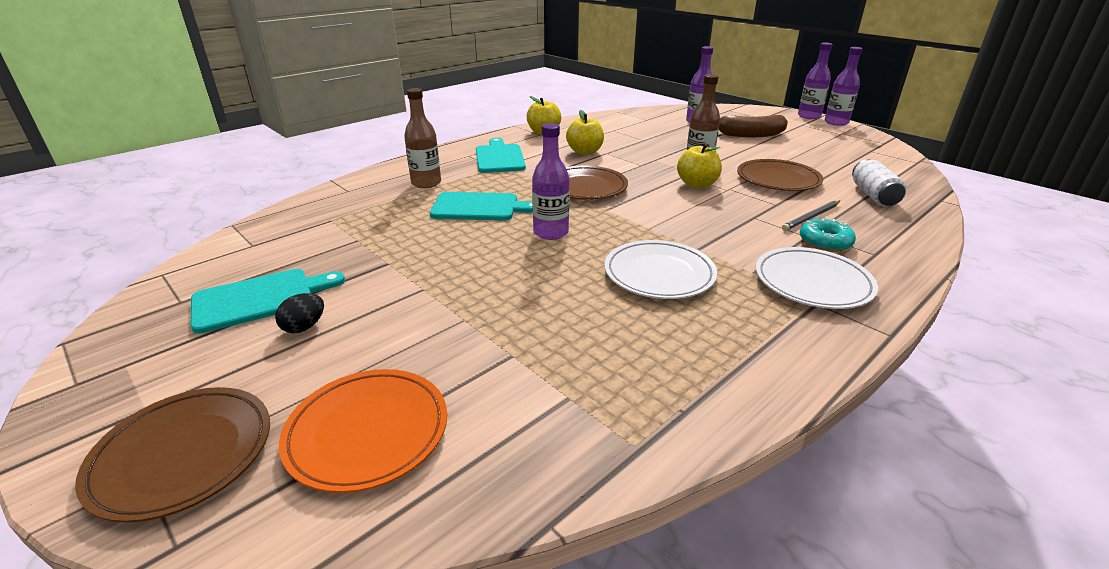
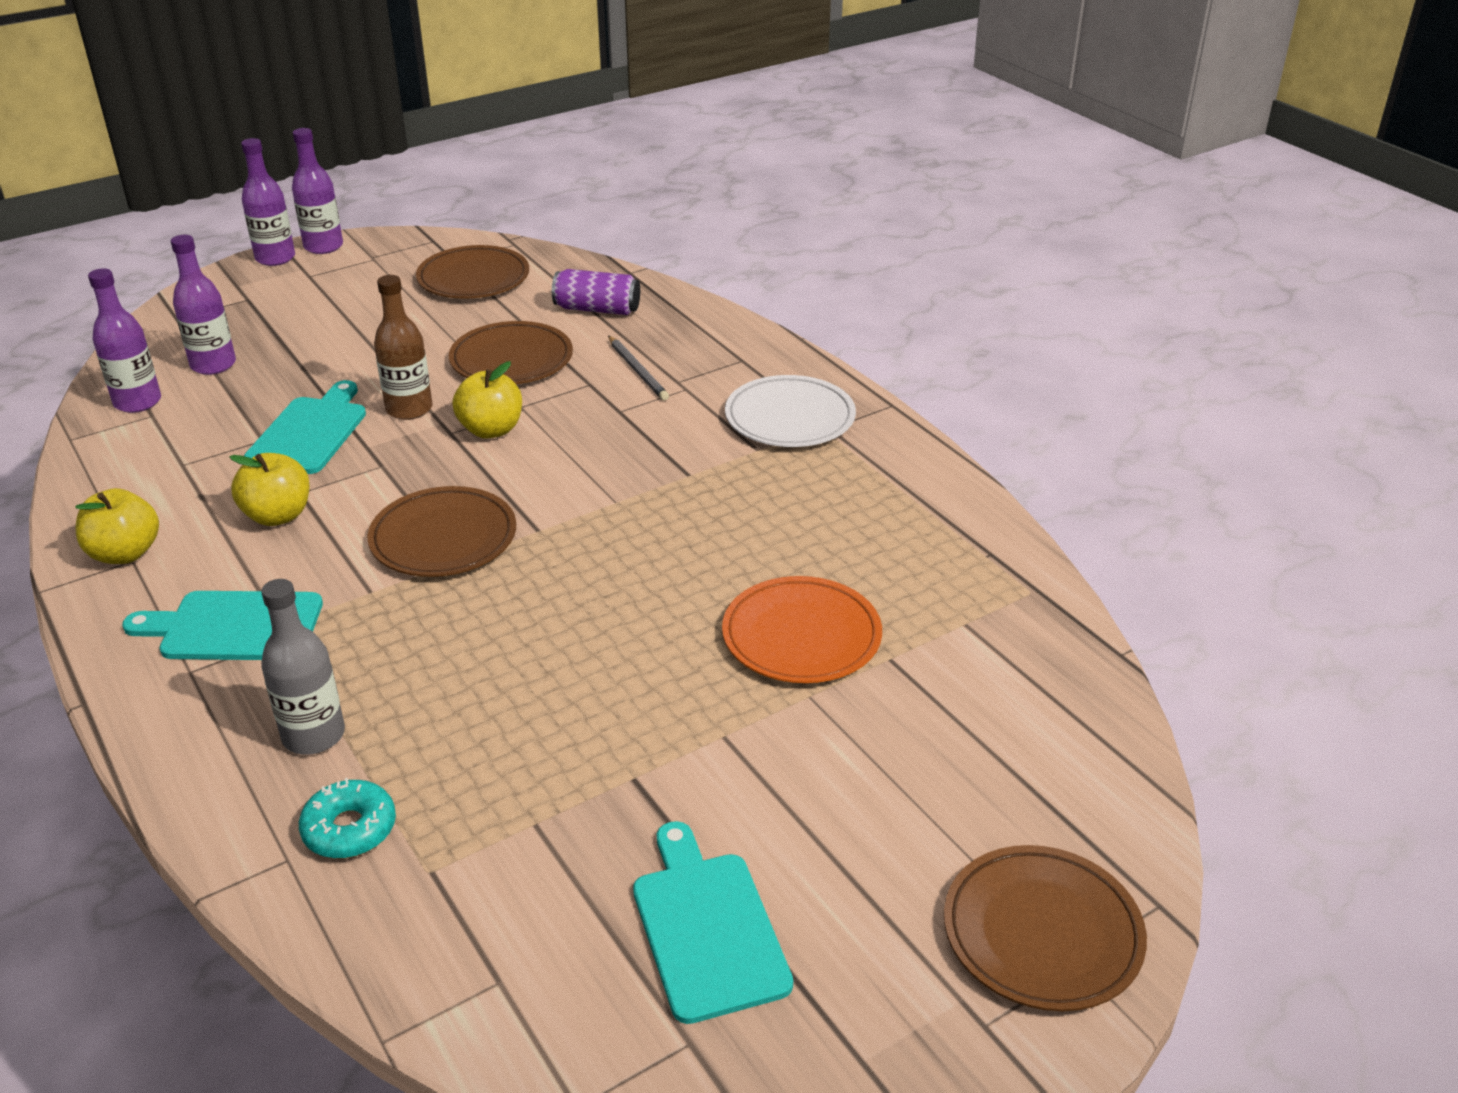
camera: 80 degrees left, 5 degrees up
black egg [275,293,324,333] -> none
orange plate [279,369,447,493] -> orange plate moved to [722,576,882,683]
brown bottle [404,88,441,188] -> grey bottle [261,579,345,755]
turquoise cutting board [430,192,533,221] -> turquoise cutting board moved to [244,380,366,474]
purple bottle [532,123,570,240] -> purple bottle moved to [88,268,161,413]
white plate [604,240,717,299] -> none
brown banana [719,115,788,137] -> none
turquoise donut [800,218,856,252] -> turquoise donut moved to [299,778,396,859]
white can [852,159,906,206] -> purple can [552,269,640,315]
none -> brown plate [416,245,529,299]

